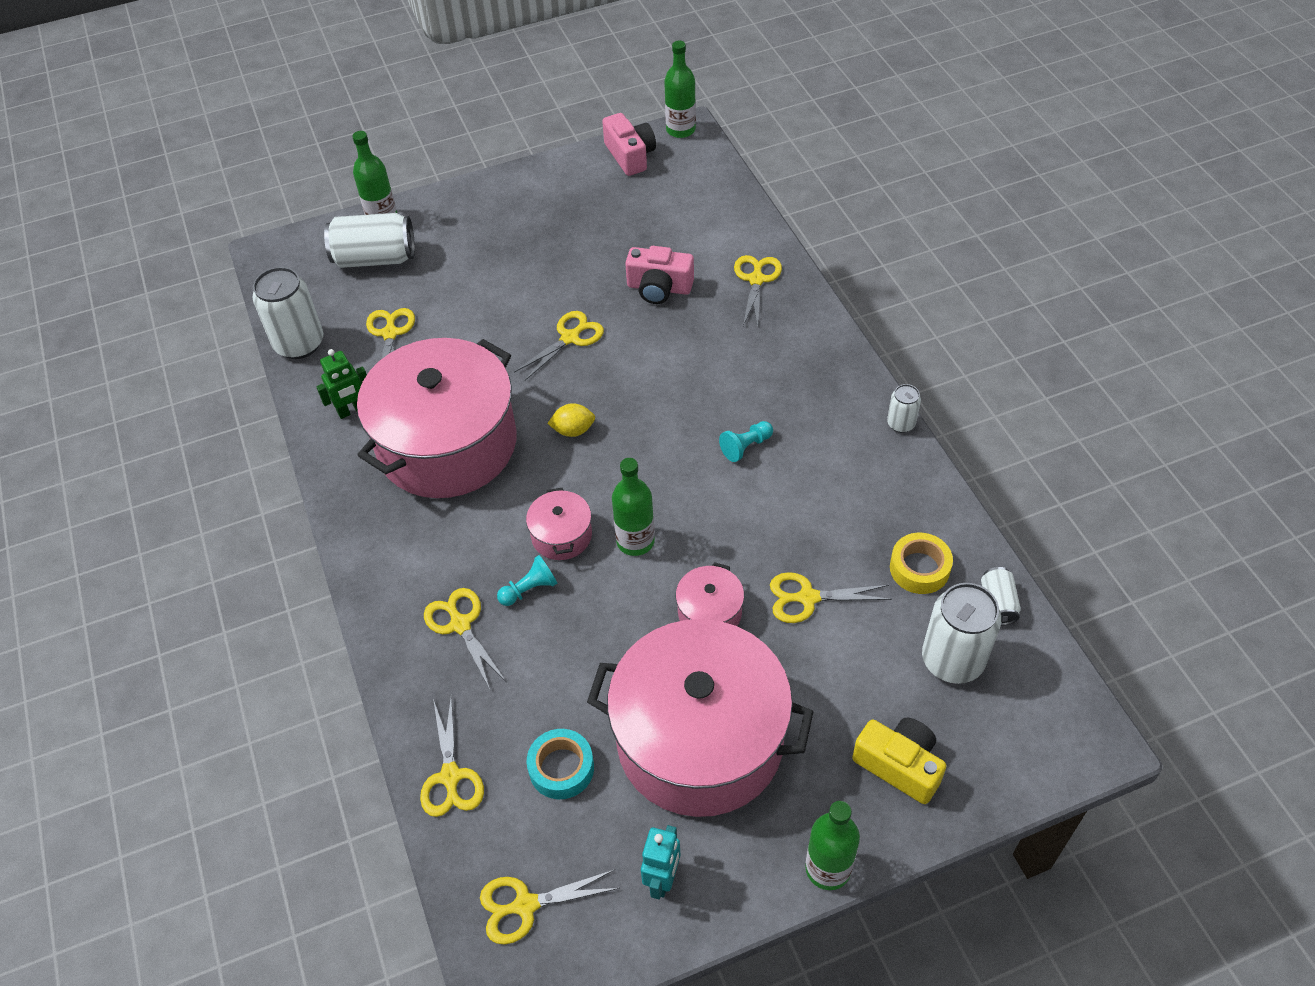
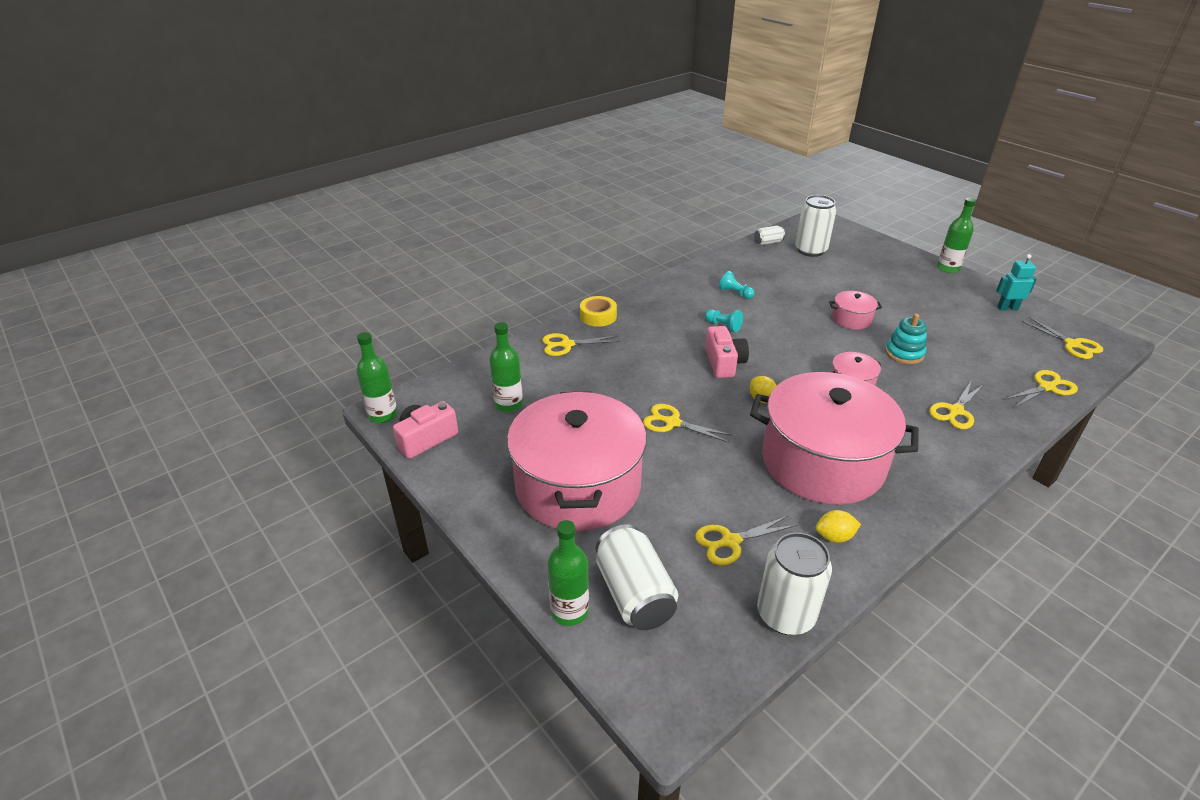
camera: 110 degrees left, 15 degrees down
green robot [316,349,367,419] -> yellow lemon [816,510,861,543]
turquoise pawn [497,555,558,606] -> turquoise pawn moved to [719,271,755,299]
turquoise tape [527,729,594,799] -> none
pink pot [587,619,814,817] -> pink pot moved to [507,391,647,531]
green bottle [612,458,655,556] -> green bottle moved to [489,322,523,412]
pink camera [625,246,694,304] -> pink camera moved to [705,326,749,378]
yellow scissors [770,572,892,623] -> none
yellow camera [852,718,946,804] -> none
white can [887,384,921,433] -> none
yellow tape [890,533,953,594] -> yellow tape moved to [580,296,617,327]
none -> turquoise stacking toy [885,314,927,364]

